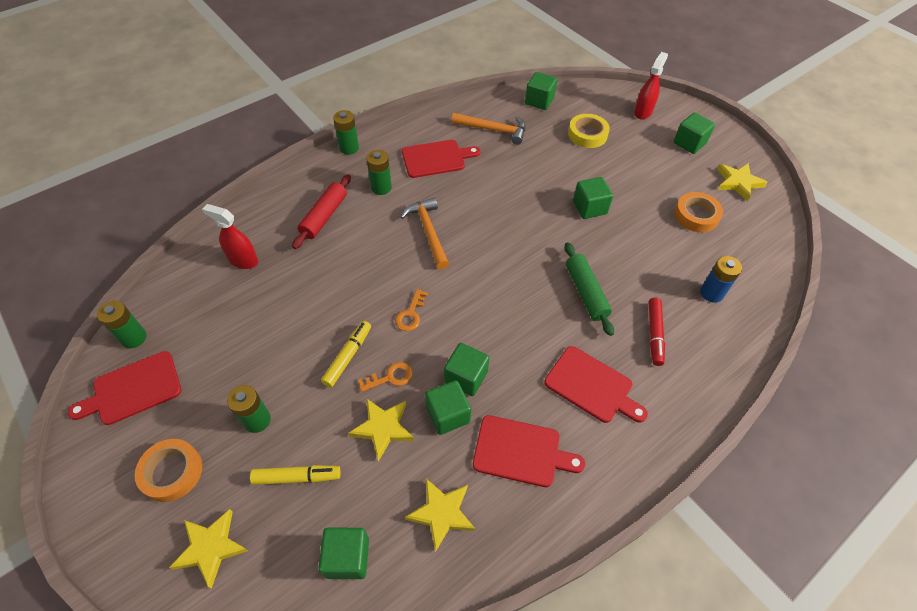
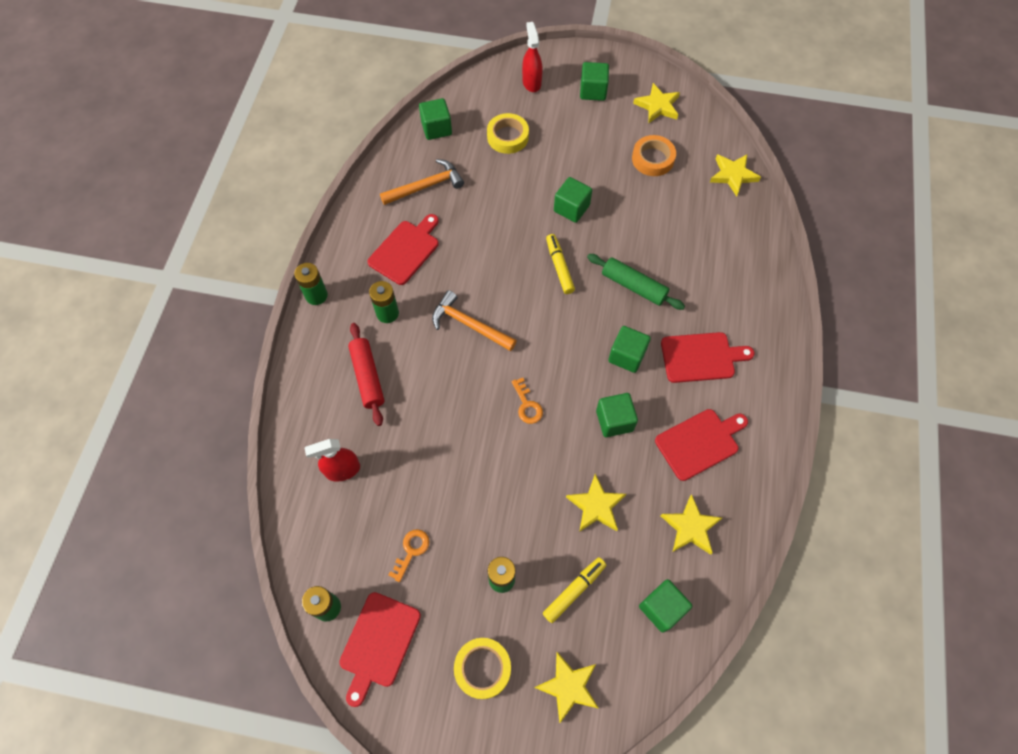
camera: 40 degrees left, 10 degrees up
orange tape [135,439,202,502] -> yellow tape [454,638,511,699]
yellow marker [321,321,371,388] -> yellow marker moved to [546,234,575,294]
orange key [358,362,413,392] -> orange key moved to [389,529,430,582]
green cube [425,380,471,435] -> green cube moved to [608,326,651,373]
red marker [649,298,665,366] -> none
blue battery [700,256,742,303] -> none
none -> yellow star [710,154,761,196]

